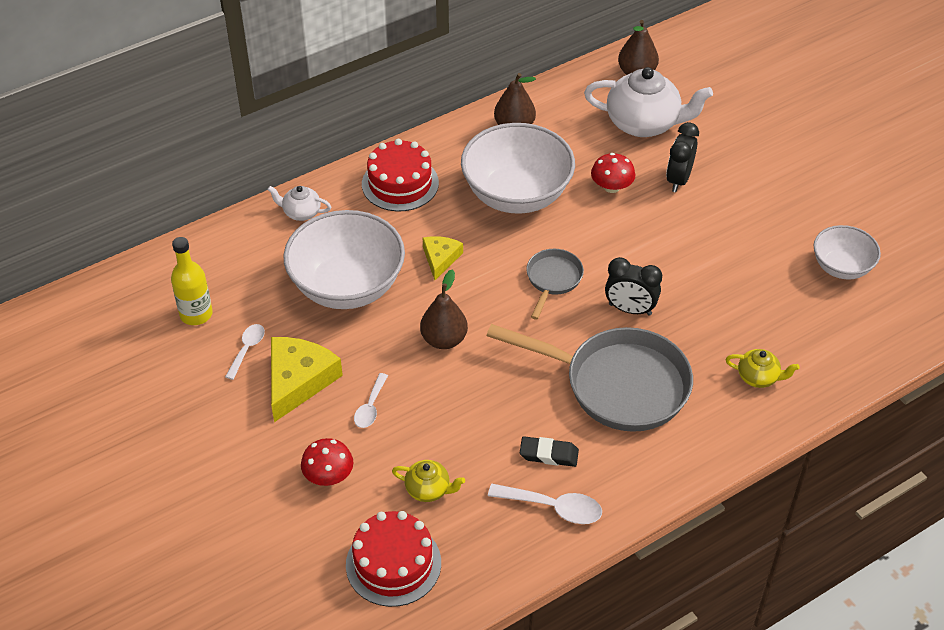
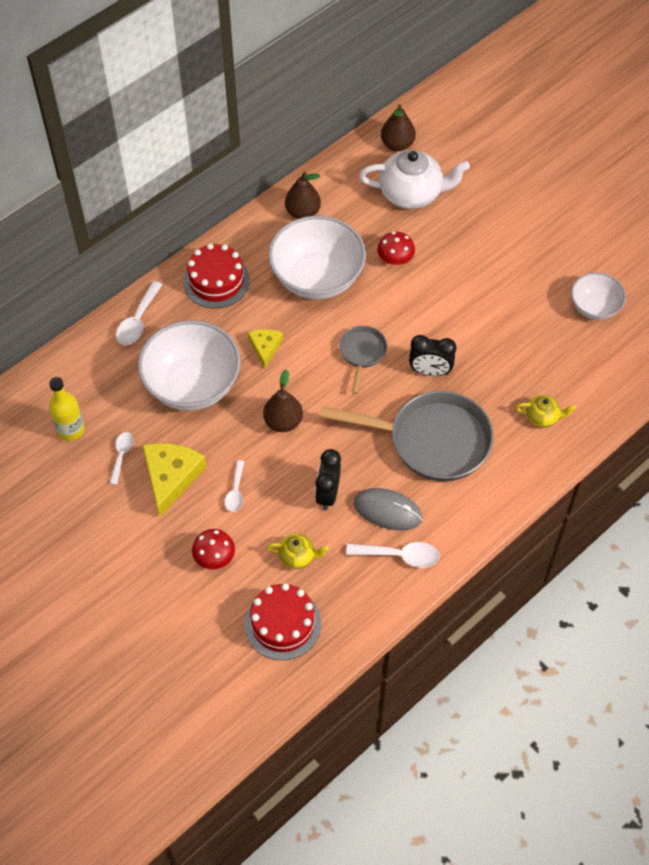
camera: 10 degrees left, 10 degrees up
white teapot [267,186,331,221] -> white spoon [116,281,163,345]
black eraser [520,436,579,467] -> grey mouse [354,488,422,531]
black clock [666,122,699,192] -> black clock moved to [315,449,341,510]

